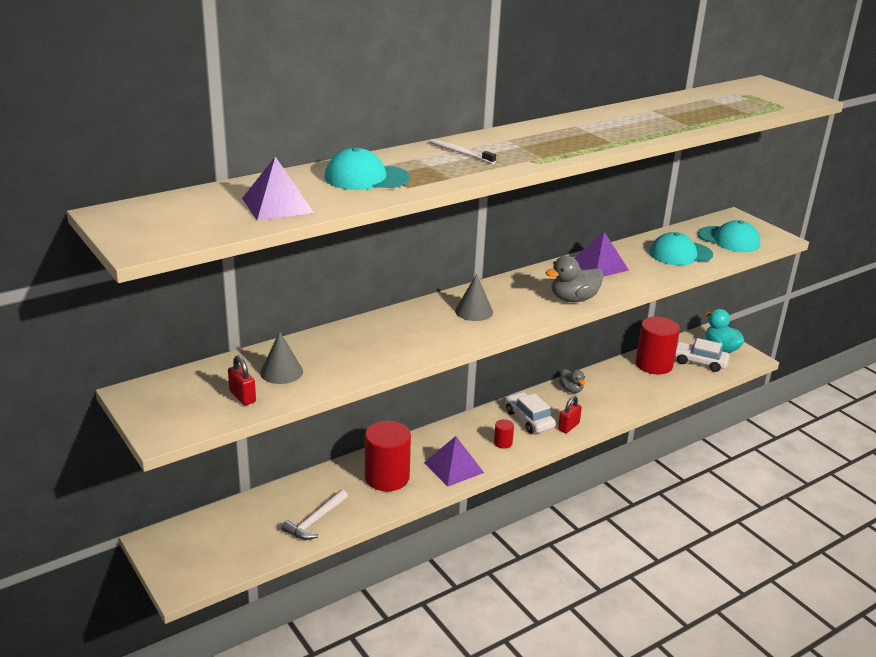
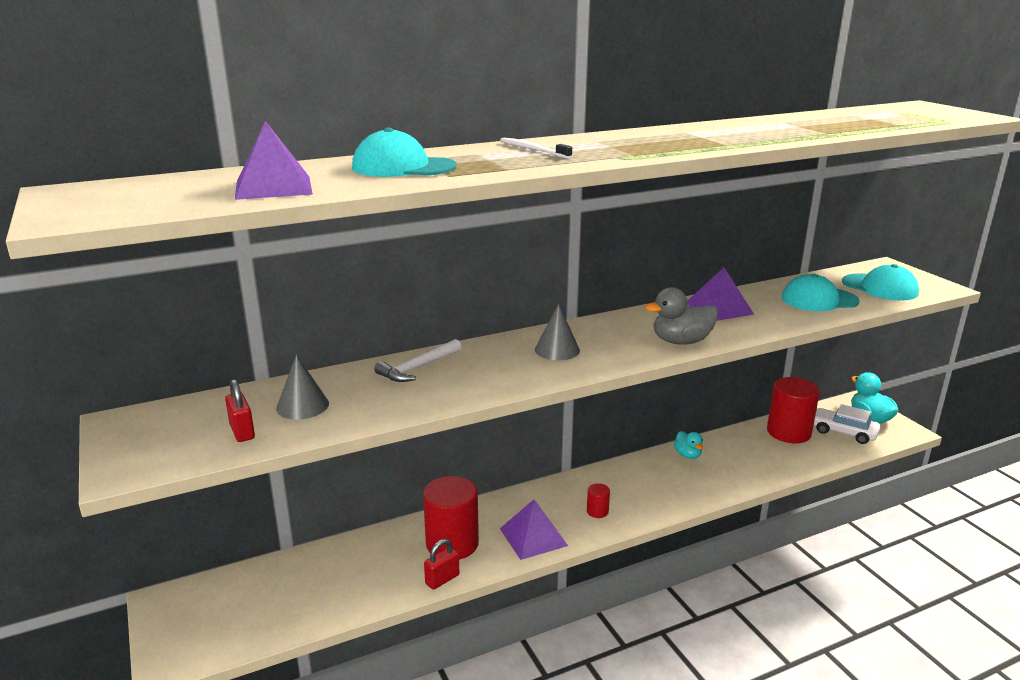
camera: 10 degrees right, 5 degrees down
white hammer [282,489,348,540] -> white hammer moved to [374,339,462,382]
white car [505,392,556,434] -> none
red padlock [558,396,582,433] -> red padlock moved to [424,539,460,590]
grey duck [559,369,585,393] -> turquoise duck [674,431,703,459]

